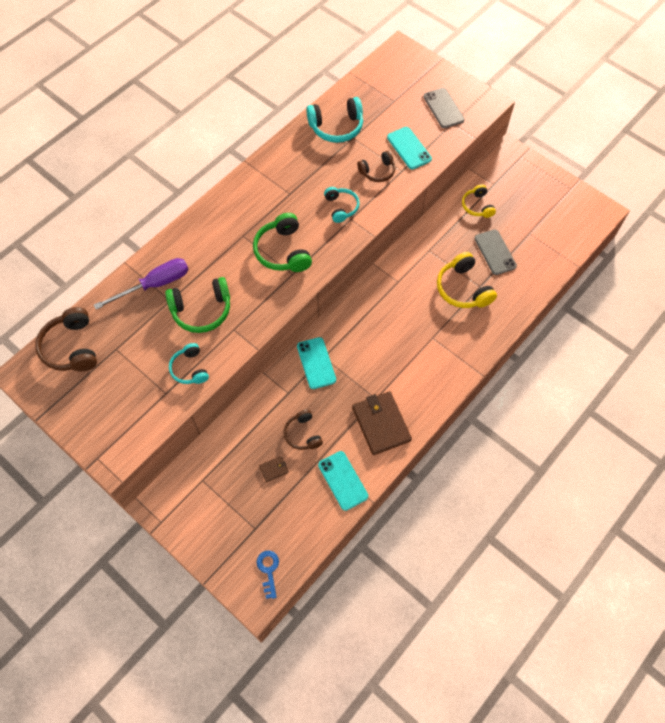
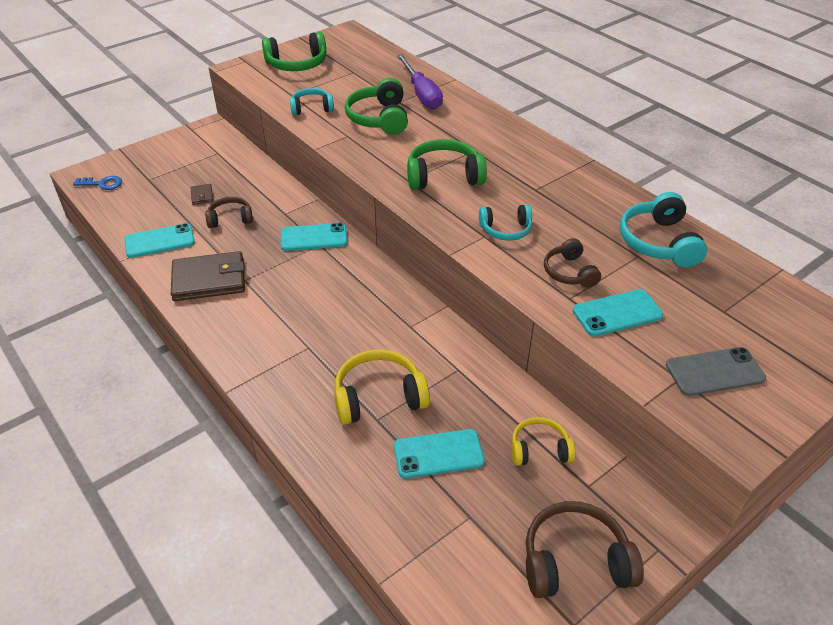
camera: 100 degrees right, 20 degrees down
brown headphones [35,307,97,371] -> brown headphones moved to [526,501,644,598]
grey phone [475,229,517,275] -> turquoise phone [394,429,485,478]
none -> green headphones [262,32,326,71]

